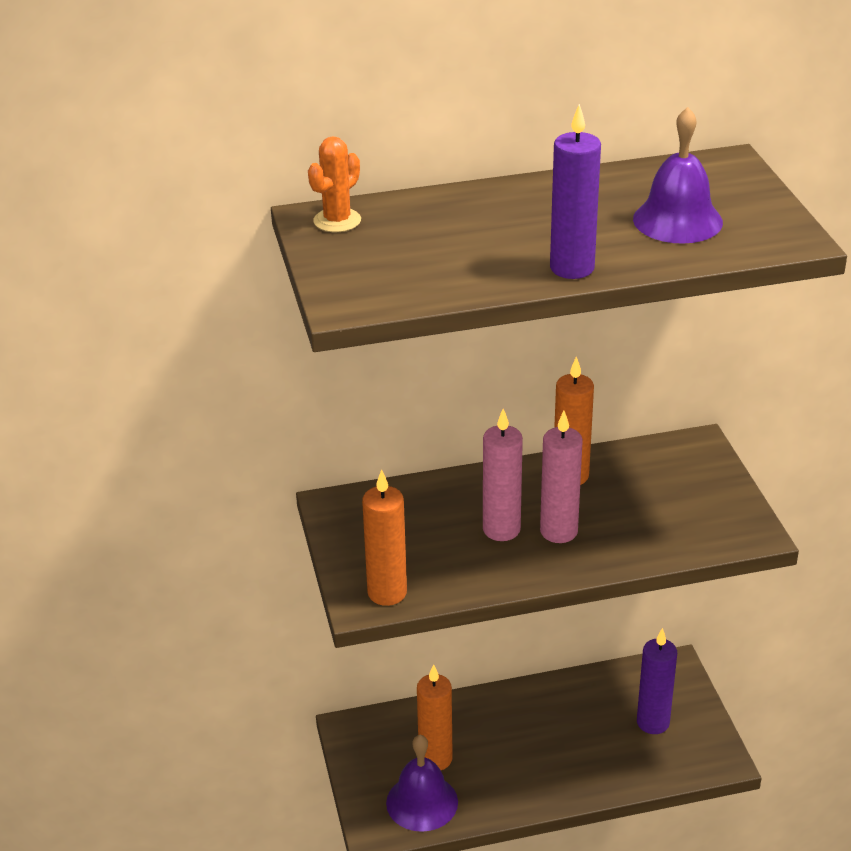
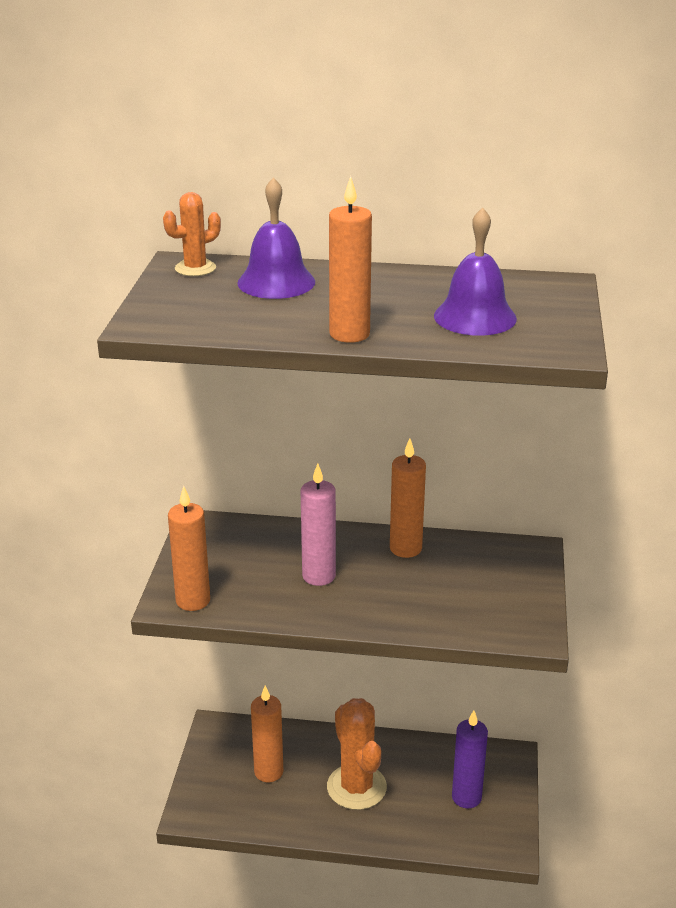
camera: 20 degrees right, 5 degrees down
purple bell [386,735,458,832] -> purple bell moved to [237,177,315,299]
pink candle [540,411,583,543] -> none
purple candle [550,104,601,279] -> orange candle [329,176,372,343]
none -> orange cactus [327,698,387,810]

